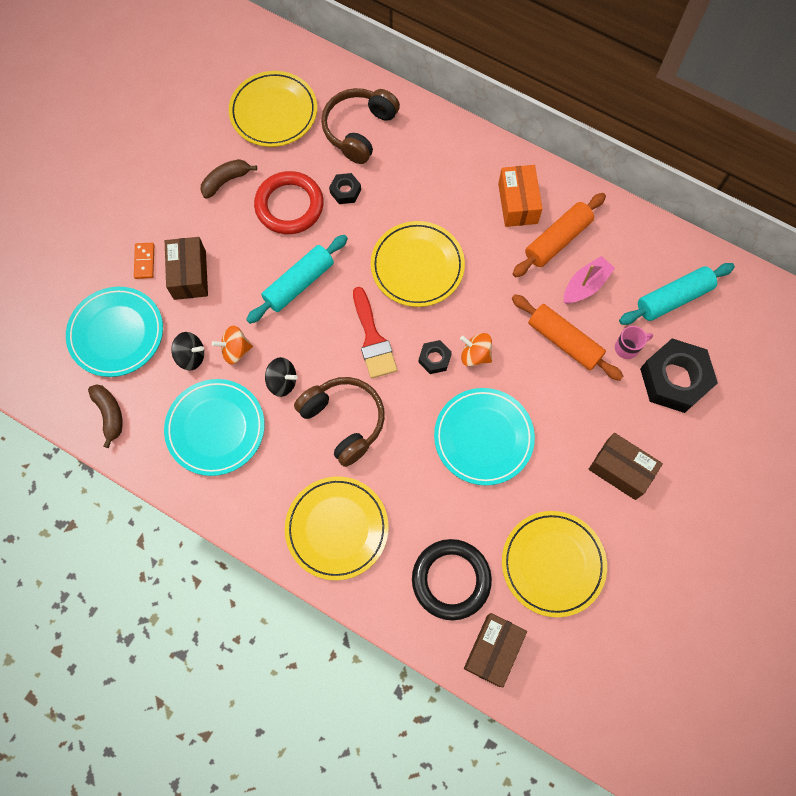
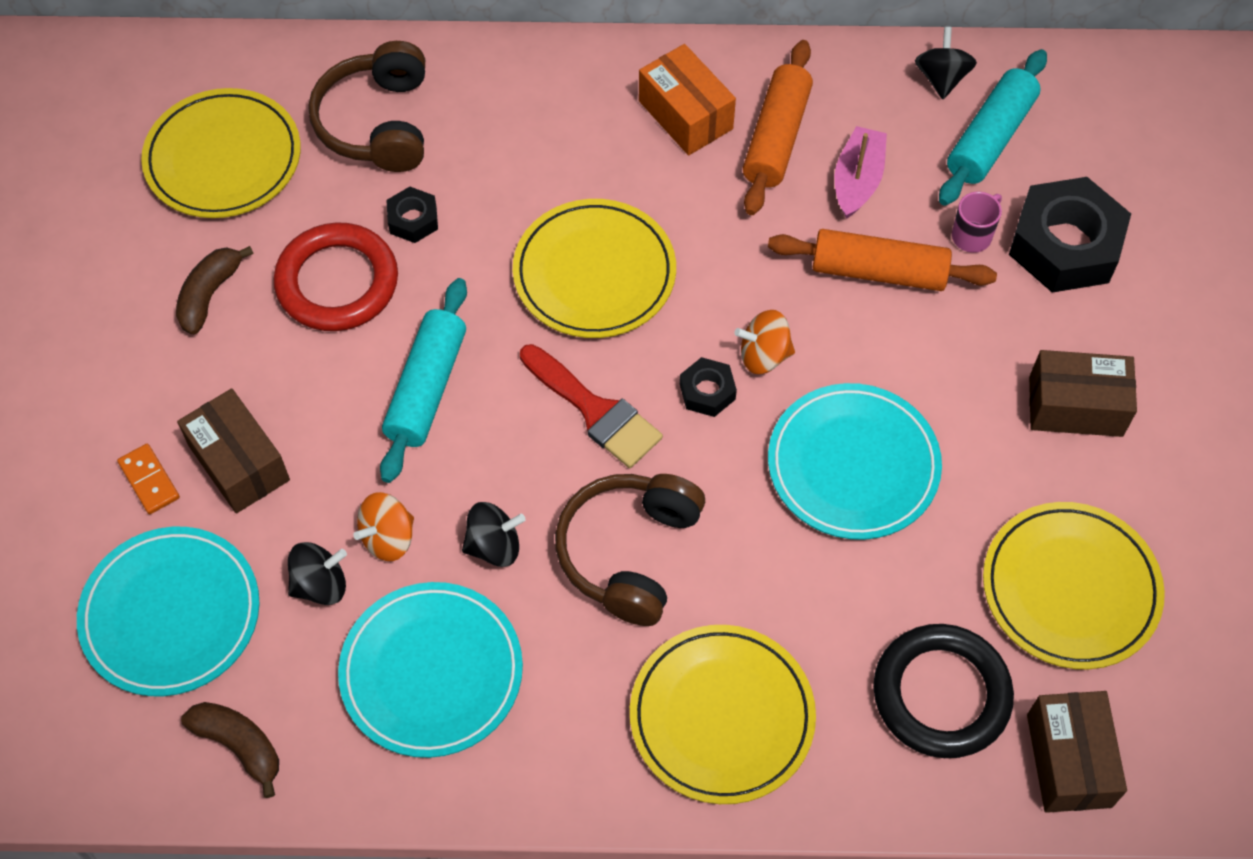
camera: 30 degrees left, 10 degrees down
brown headphones [294,377,385,467] -> brown headphones turned 90 degrees counterclockwise [555,474,705,626]
none -> black spinning top [915,27,977,99]

